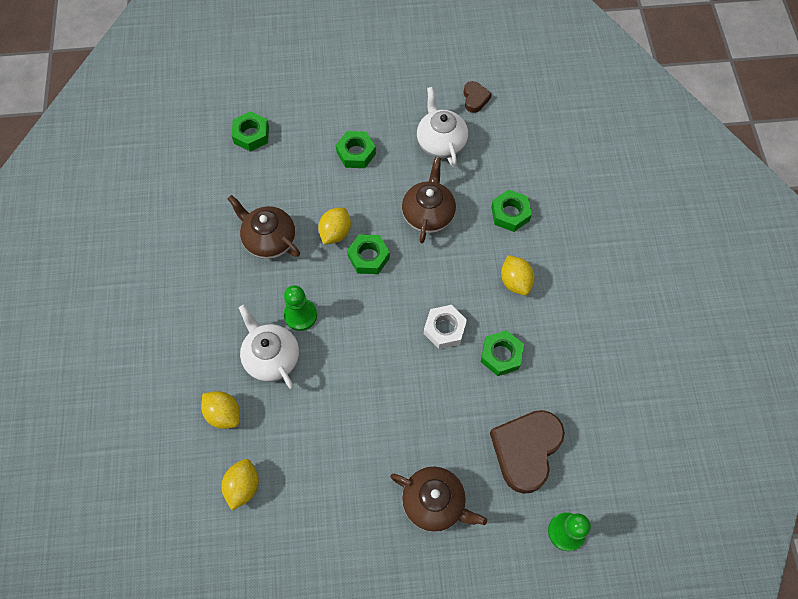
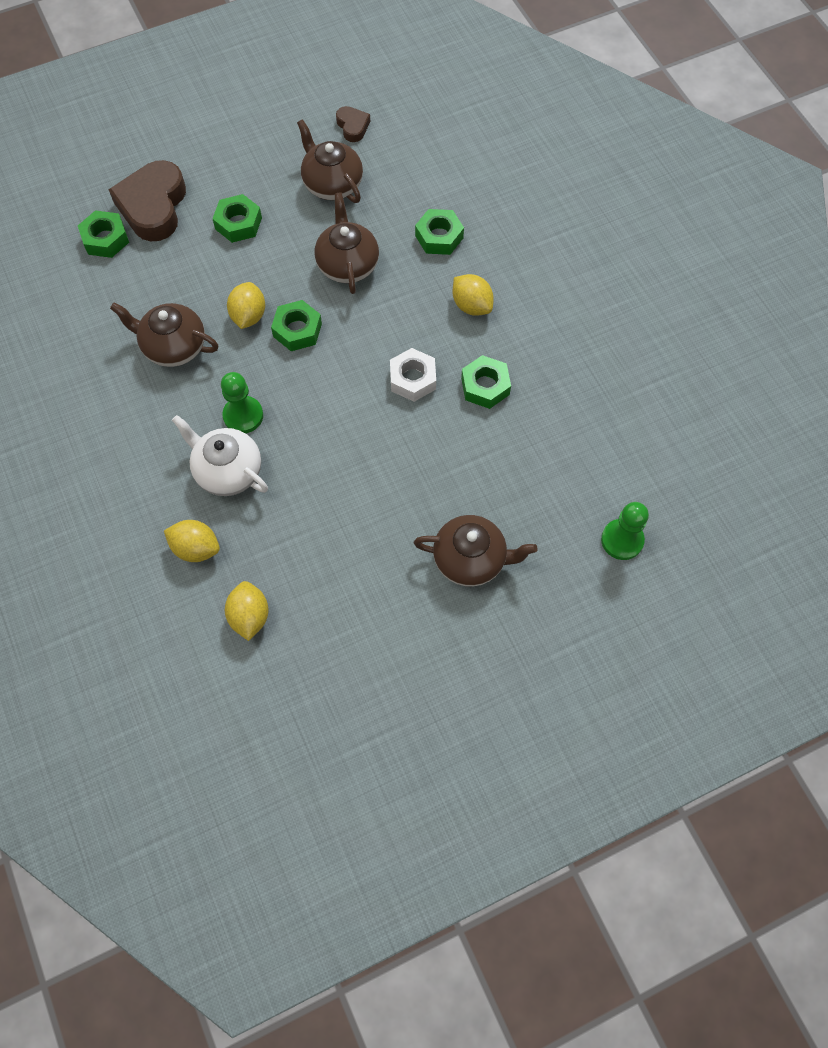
camera: 20 degrees left, 0 degrees up
white teapot [417,87,468,167] -> brown teapot [297,119,363,203]
brown heart [490,410,565,494] -> brown heart moved to [108,160,186,241]

